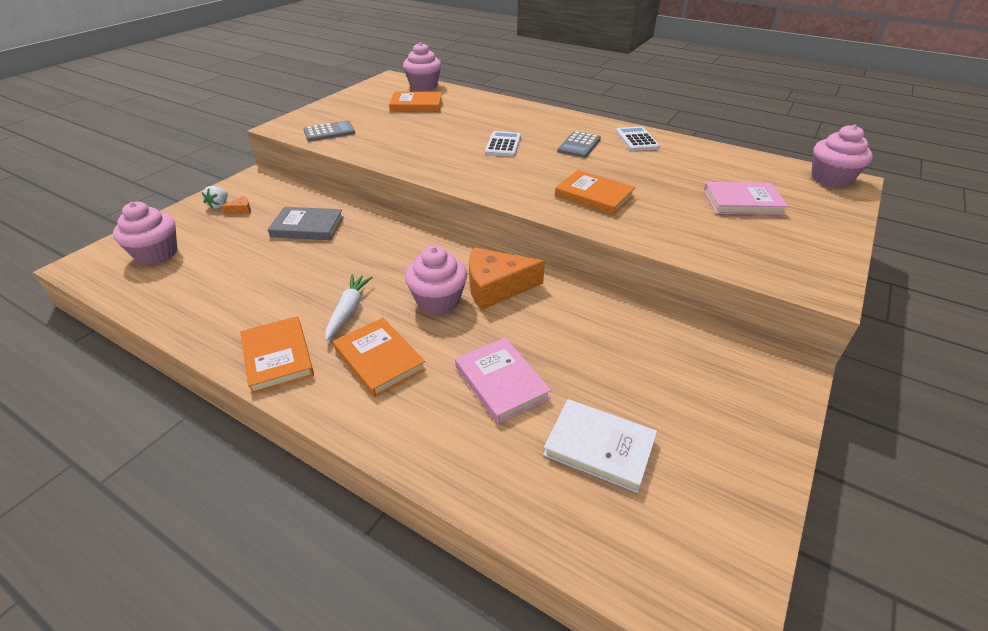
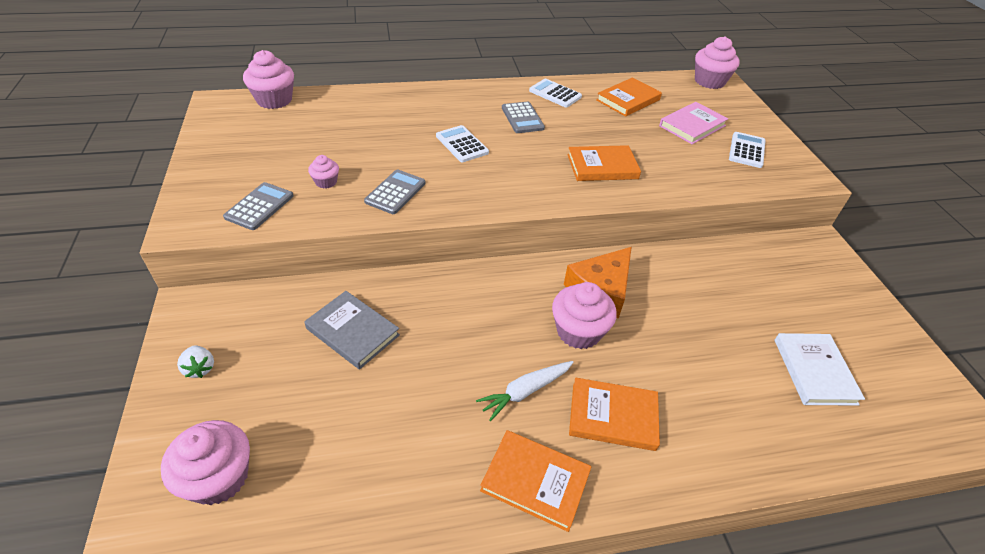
camera: 45 degrees left, 5 degrees up
orange cheese [221,196,251,214] -> none
grey book [268,207,344,240] -> grey book turned 75 degrees clockwise [304,291,400,370]
white carrot [325,275,373,341] -> white carrot turned 90 degrees counterclockwise [476,361,574,421]
orange book [389,92,443,112] -> orange book moved to [596,77,662,117]
pink book [455,337,551,423] -> none
white book [543,399,657,493] -> white book turned 75 degrees counterclockwise [775,333,865,406]
none -> pink cupcake [308,155,339,189]
none -> grey calculator [364,170,426,214]
none -> white calculator [729,132,766,168]

